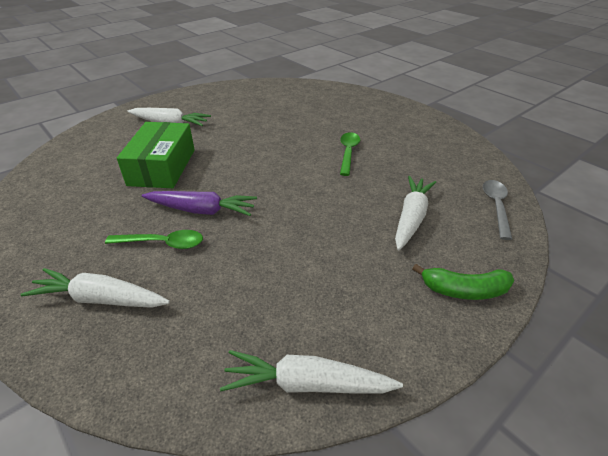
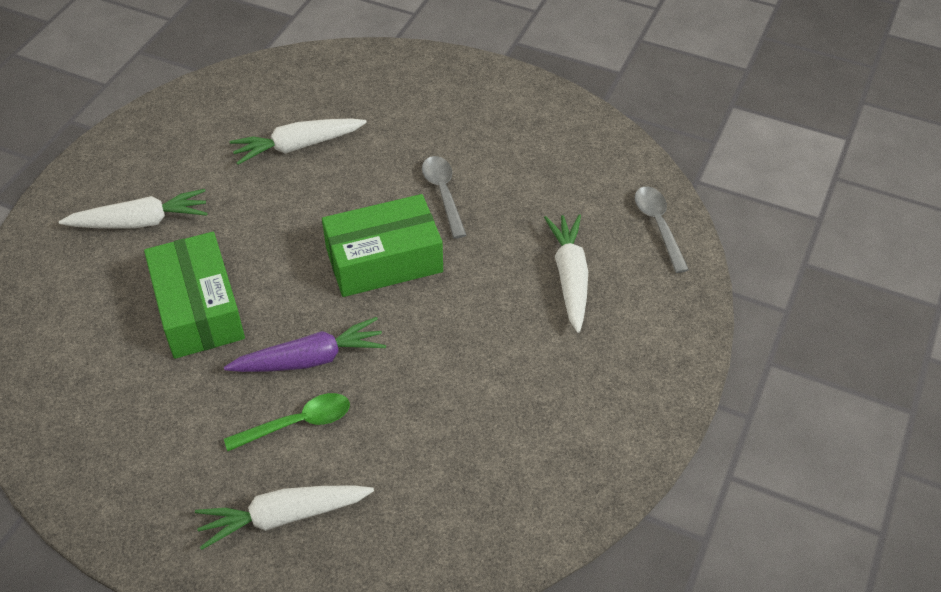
camera: 25 degrees left, 10 degrees up
white carrot [220,350,403,393] -> white carrot moved to [230,118,367,165]
green spoon [340,132,360,176] -> grey spoon [422,156,466,239]
green banana [412,264,514,300] -> none
none -> green box [322,194,443,297]

